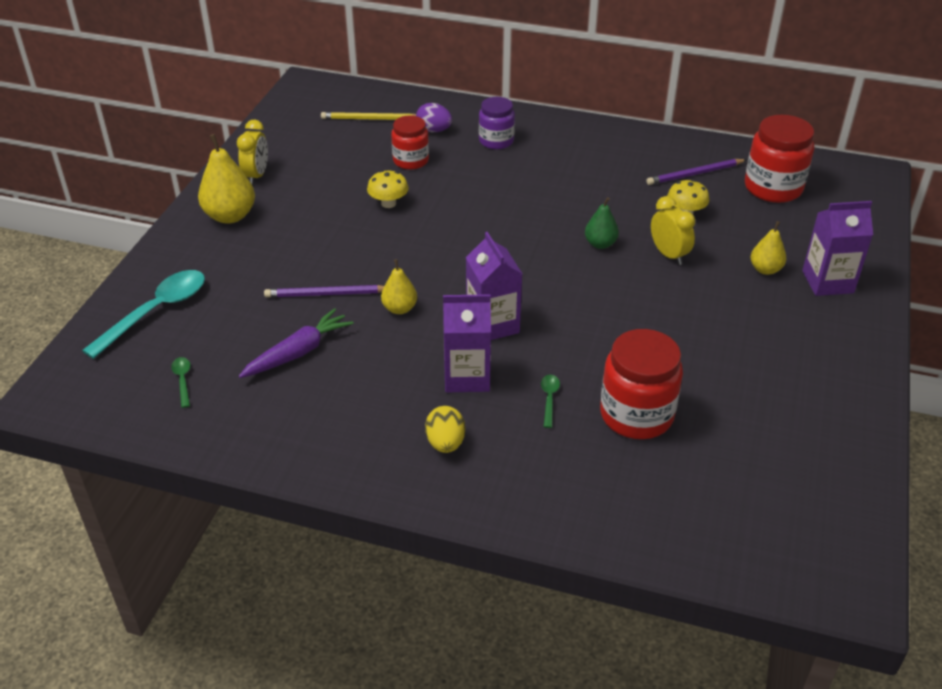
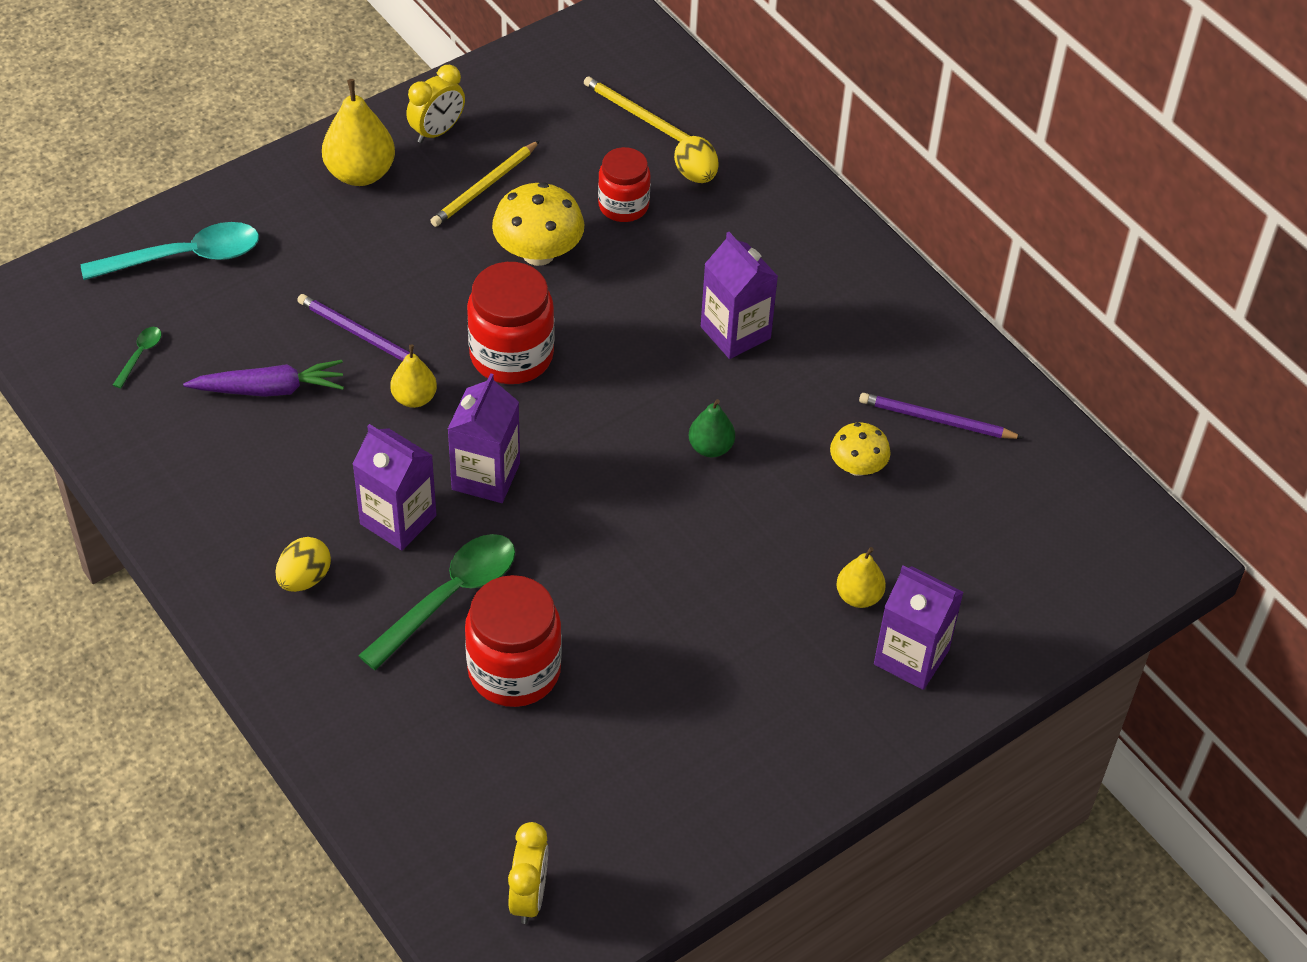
camera: 35 degrees right, 10 degrees up
yellow mushroom [367,170,409,208] -> yellow mushroom [492,182,584,266], size x1.62
purple egg [416,103,452,132] -> yellow egg [674,136,718,183]
purple jar [479,97,515,149] -> none
green spoon [541,375,560,428] -> green spoon [358,534,515,670], size x2.27
yellow clock [651,196,695,265] -> yellow clock moved to [508,822,548,924]
red jar [745,115,814,203] -> red jar moved to [467,262,554,384]
none -> yellow pencil [430,140,540,227]
none -> purple carton [701,232,778,359]

